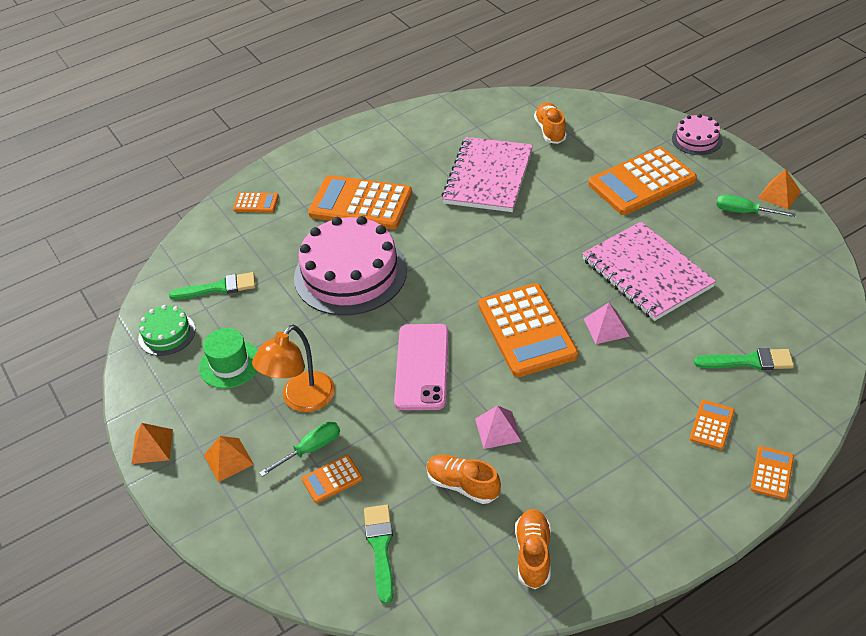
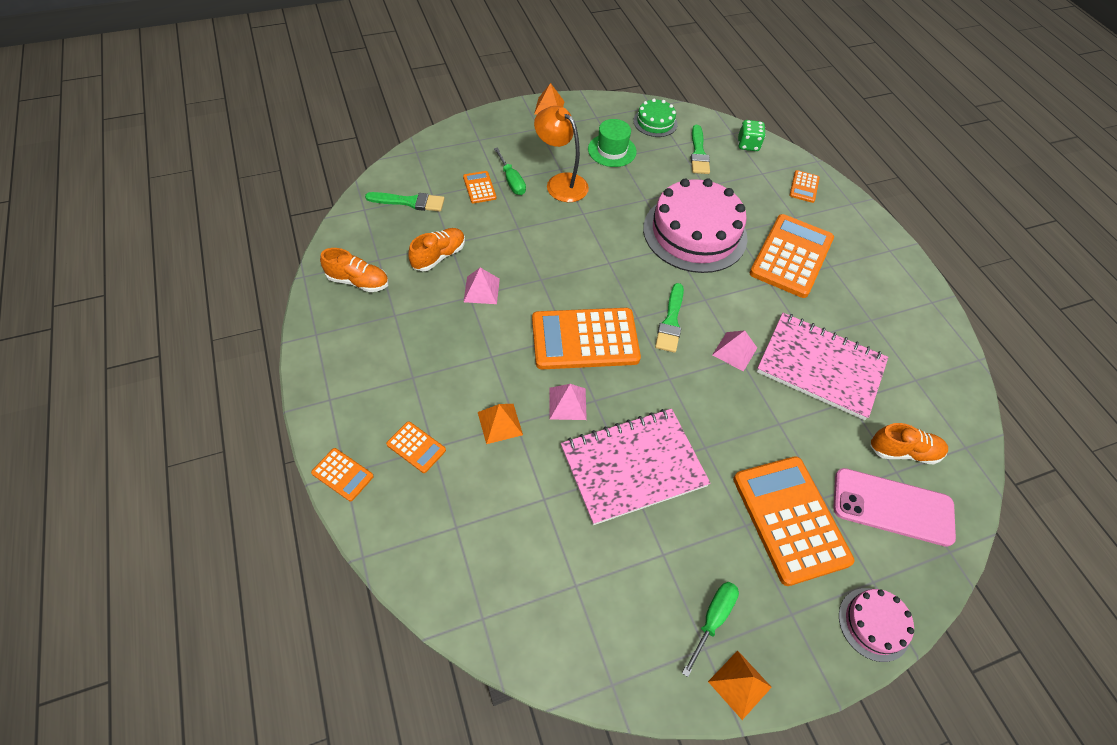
camera: 95 degrees right, 10 degrees up
orange pyramid [204,436,254,482] -> orange pyramid moved to [478,404,523,444]
pink phone [394,324,449,410] -> pink phone moved to [833,468,956,547]
green brush [694,348,794,370] -> green brush moved to [655,283,684,353]
none -> pink pyramid [712,330,757,372]
none -> green dice [738,120,766,151]

